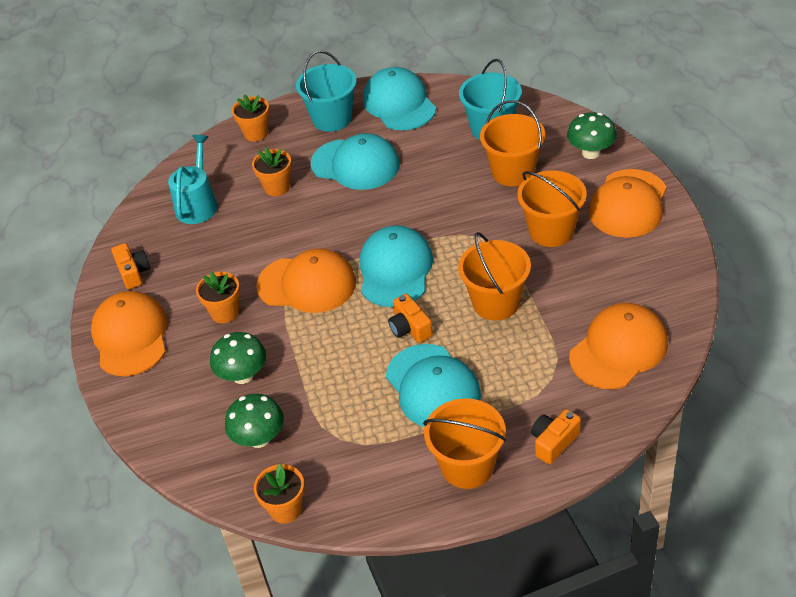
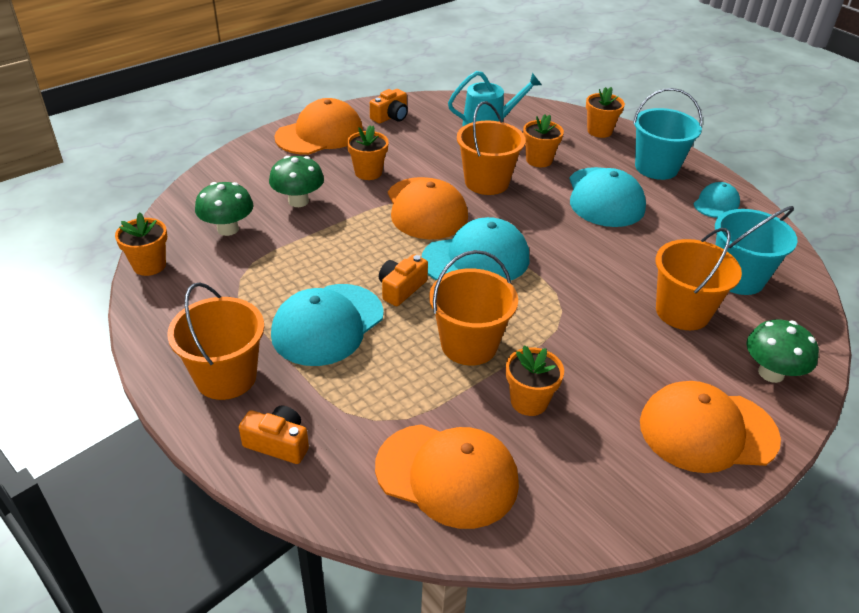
camera: 60 degrees right, 5 degrees down
turquoise cap [363,67,436,130] -> turquoise cap [693,182,740,218], size x0.53
orange bucket [517,171,587,247] -> orange bucket moved to [457,101,526,195]
none -> orange flower pot [506,345,564,416]

